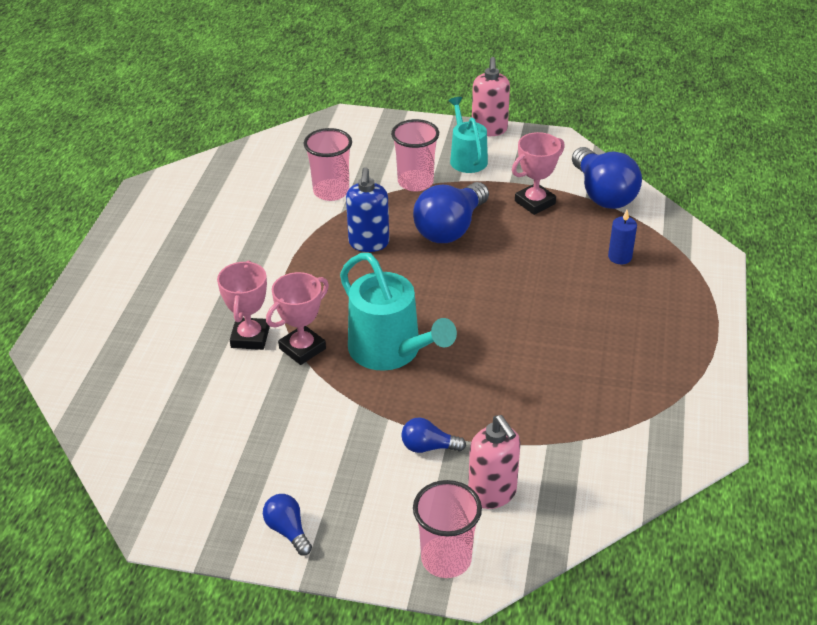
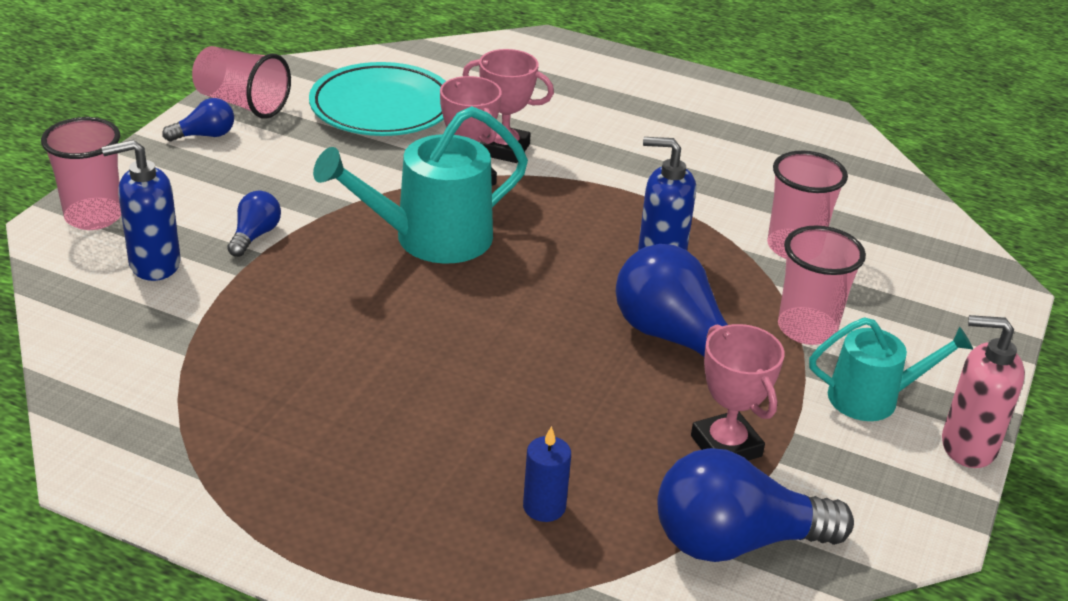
camera: 100 degrees right, 5 degrees down
pink soap dispenser [468,415,521,509] -> blue soap dispenser [102,140,180,281]
none -> pink cup [192,46,291,119]
none -> turquoise plate [309,62,446,136]

